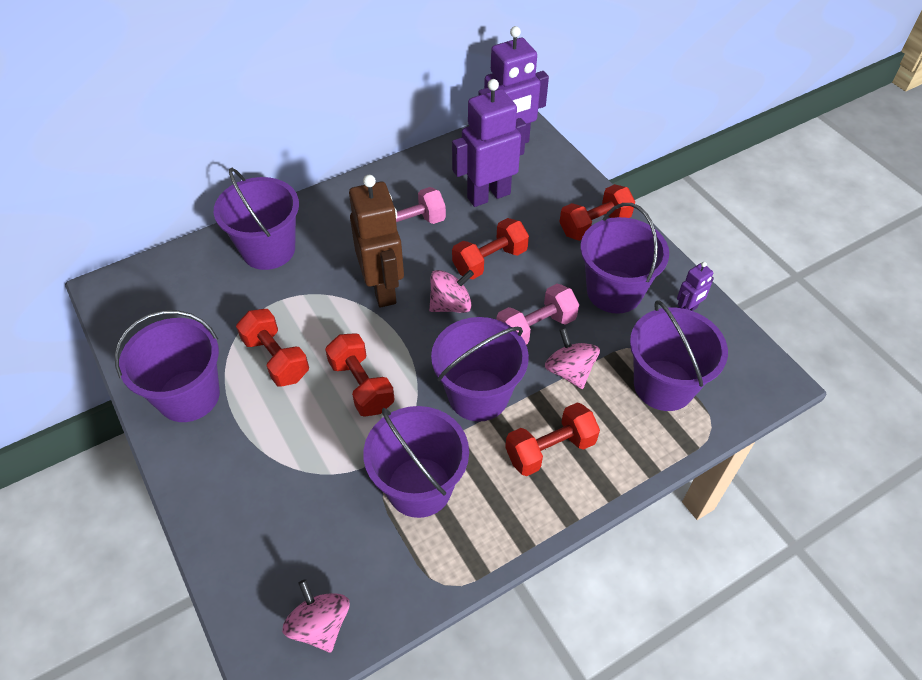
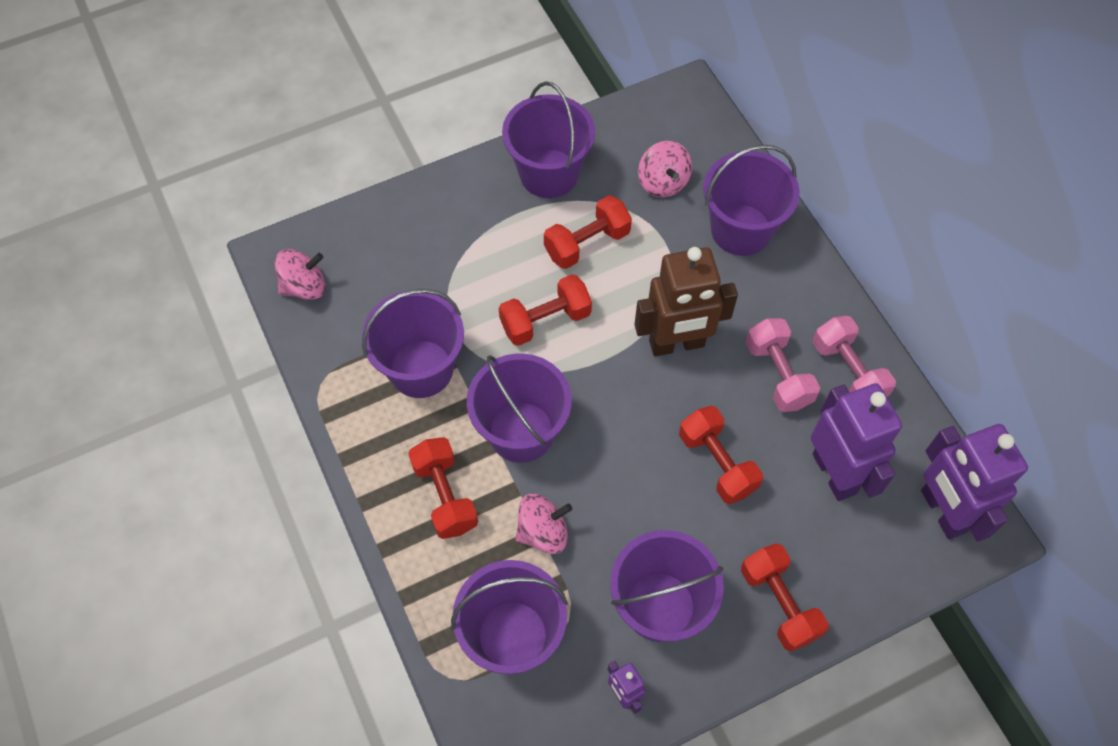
camera: 95 degrees right, 10 degrees up
pink spinning top [429,270,474,313] -> pink spinning top moved to [638,141,692,197]
pink dumbbell [496,284,579,345] -> pink dumbbell moved to [813,316,896,397]

